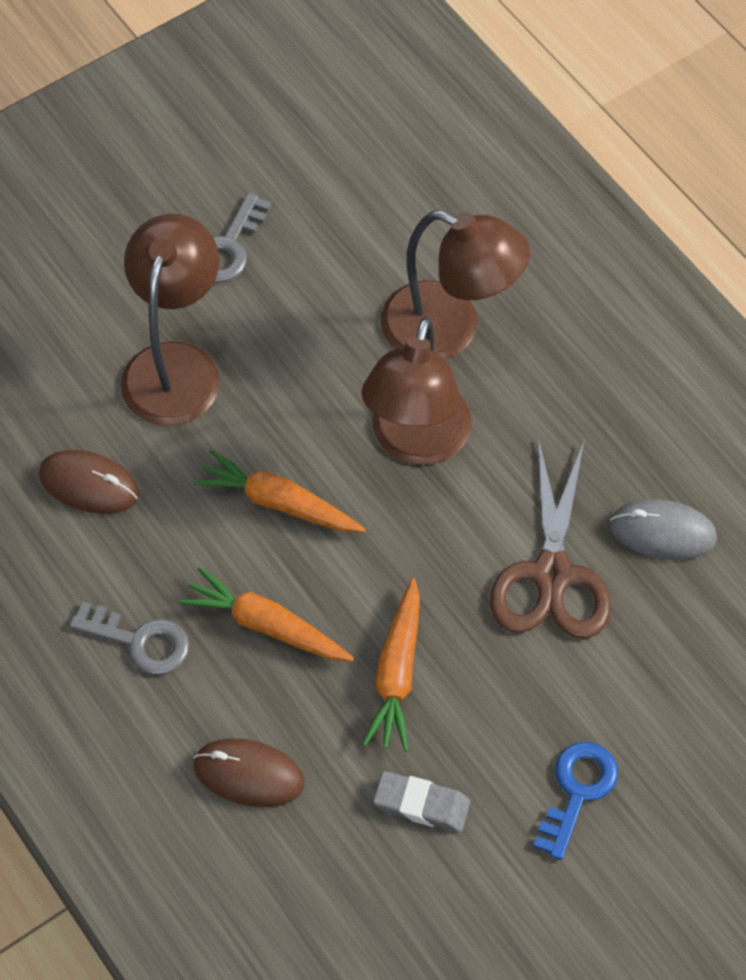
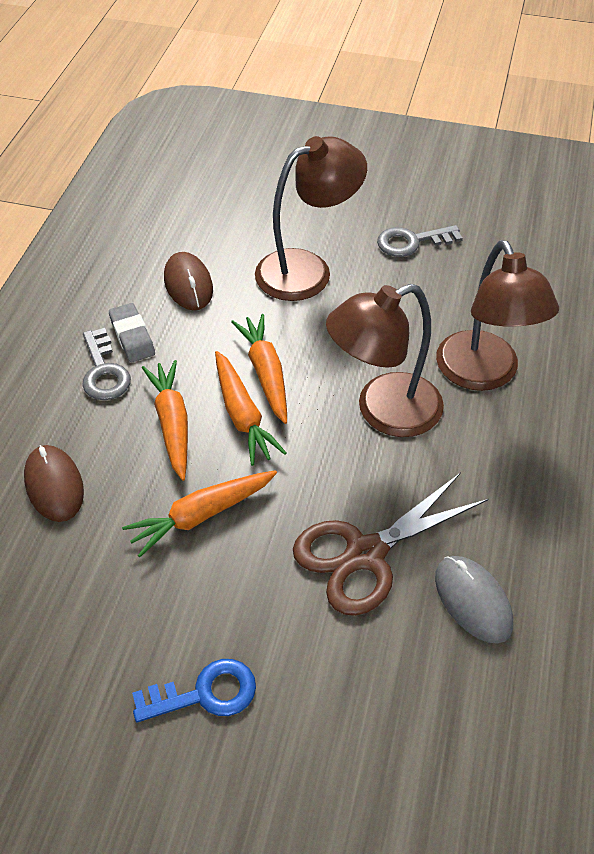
camera: 50 degrees right, 10 degrees down
grey eraser [373,771,470,832] -> grey eraser moved to [109,303,155,362]
none -> orange carrot [215,351,286,466]

